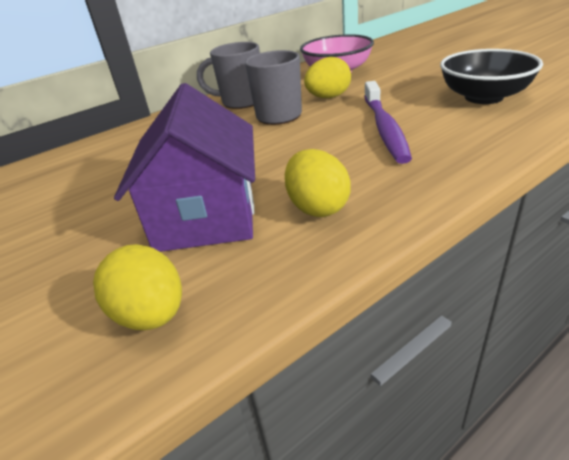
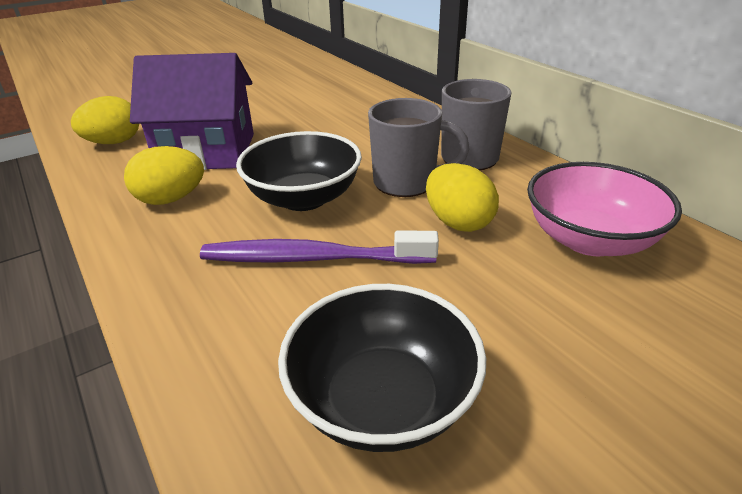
camera: 90 degrees right, 0 degrees up
none -> black bowl [236,131,362,211]

